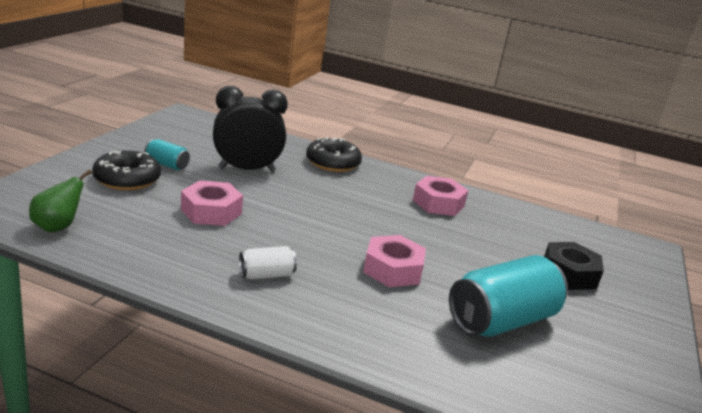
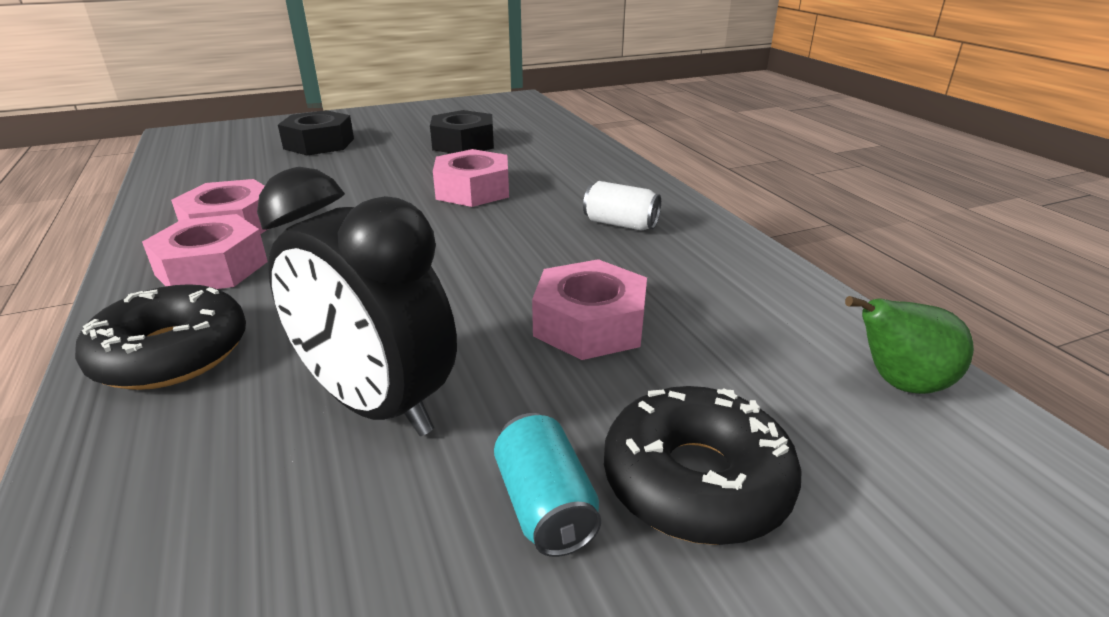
camera: 130 degrees left, 5 degrees up
turquoise can [449,255,568,337] -> black nut [430,110,494,153]
none -> pink nut [142,214,268,289]

